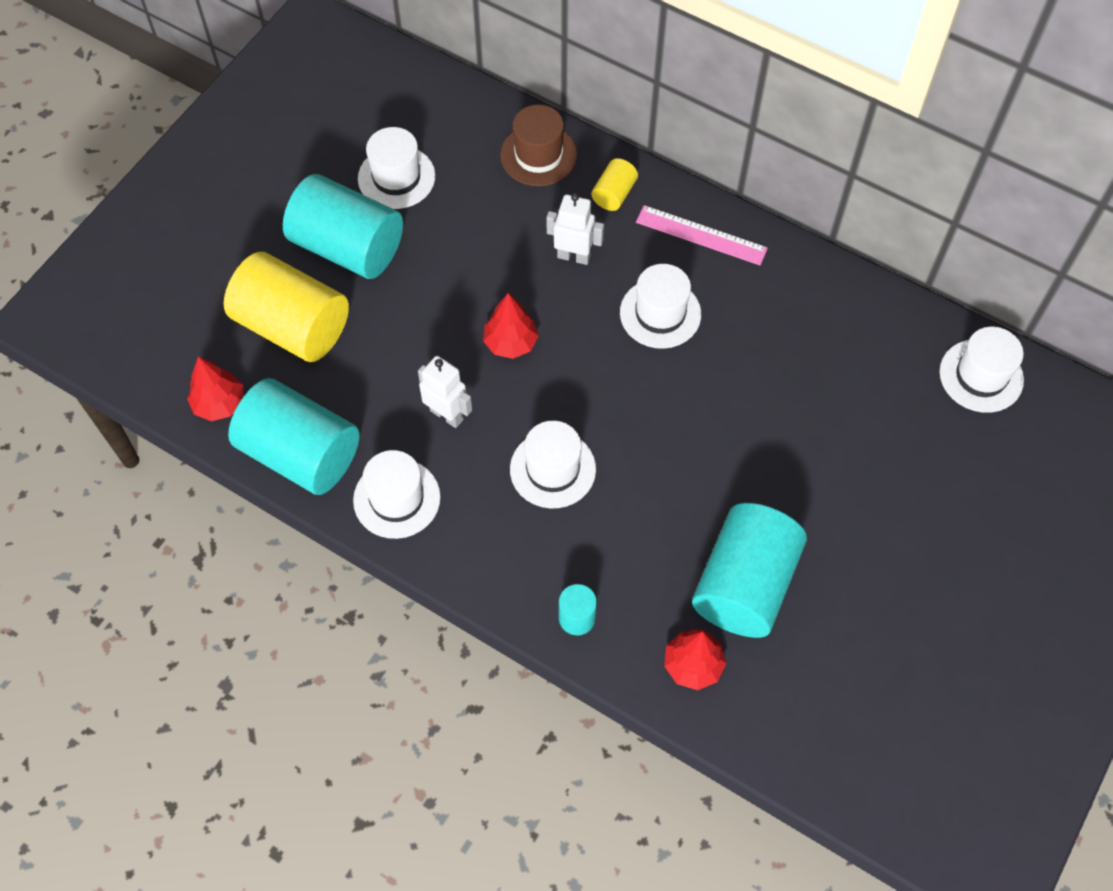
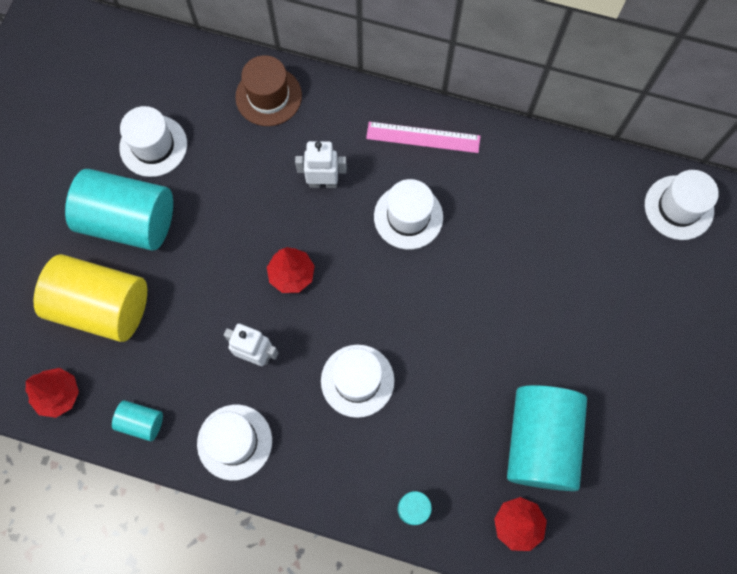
camera: 15 degrees left, 10 degrees up
turquoise cylinder [228,378,359,495] -> turquoise cylinder [112,400,163,441], size x0.45
yellow cylinder [591,158,638,211] -> none

